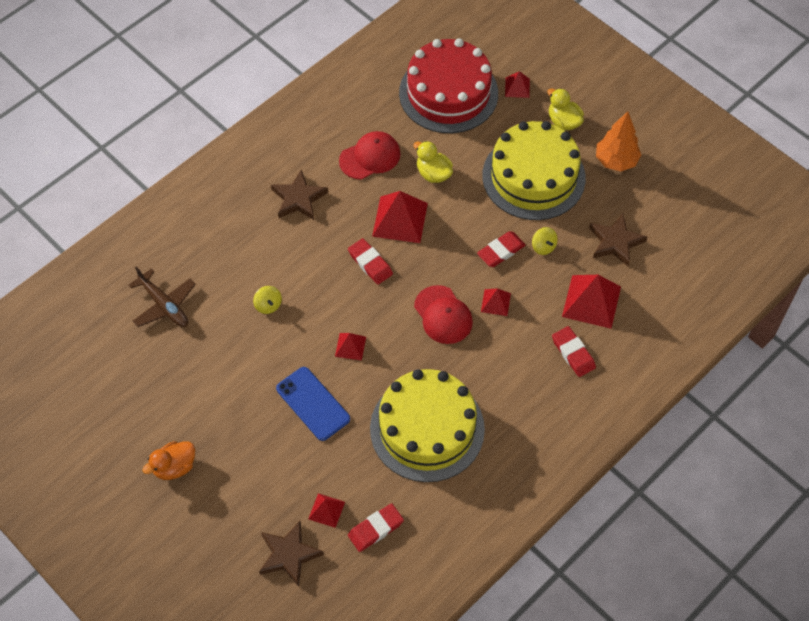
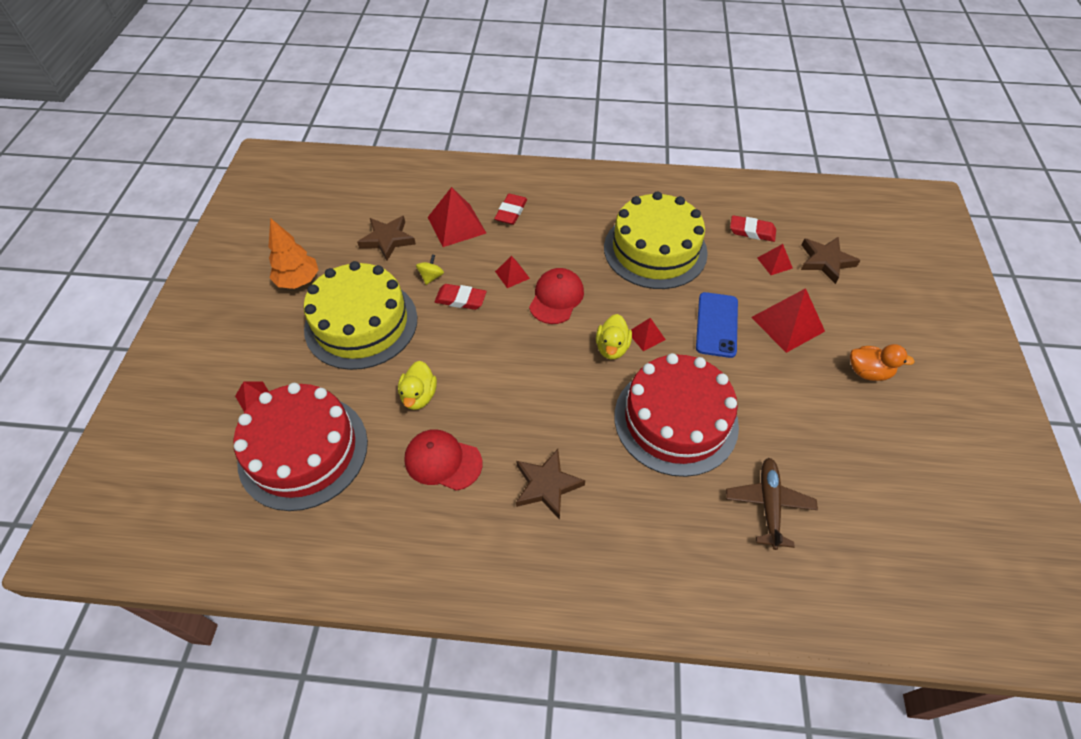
camera: 130 degrees left, 5 degrees down
yellow spinning top [253,286,282,314] -> red cake [614,353,739,477]
red eraser [348,238,393,285] -> none
red pyramid [372,191,428,243] -> red pyramid moved to [751,288,825,353]
yellow duck [547,88,584,130] -> yellow duck moved to [596,314,632,359]

